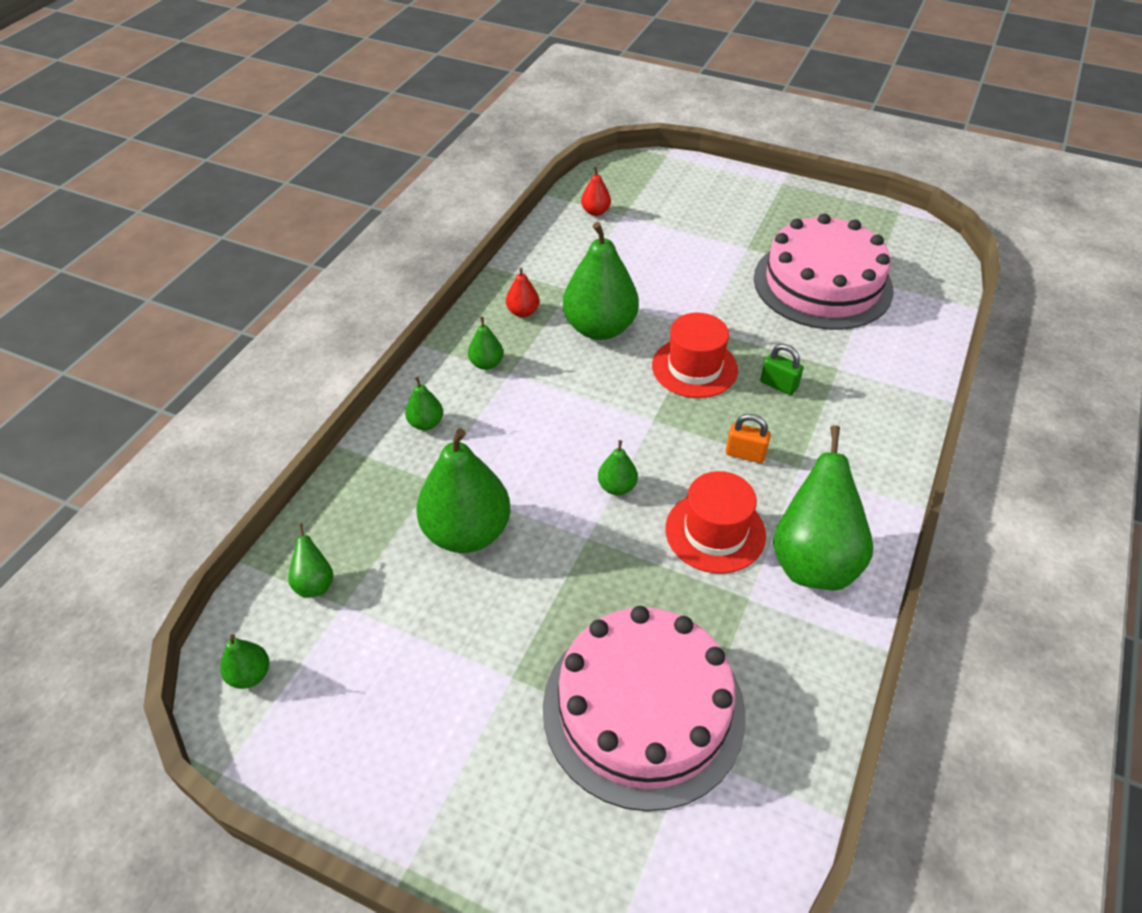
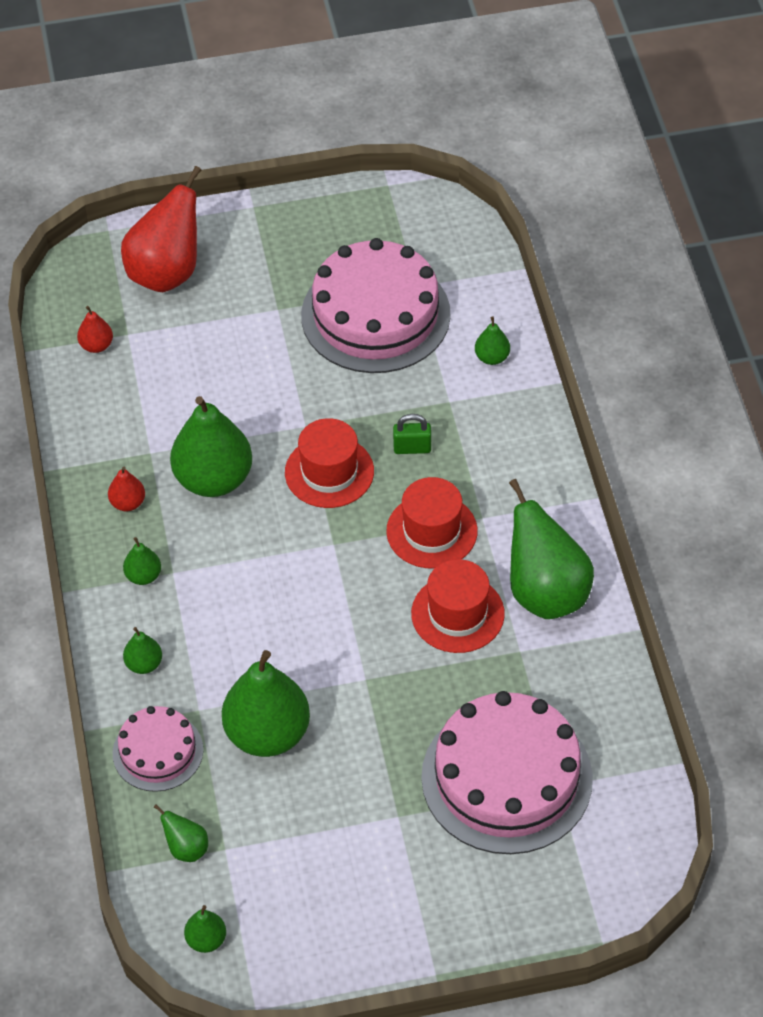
camera: 35 degrees left, 5 degrees up
green pear [598,440,638,495] -> green pear moved to [475,316,510,365]
orange padlock [726,414,771,463] -> red hat [386,477,478,569]
none -> pink cake [113,706,203,792]
none -> red pear [121,166,201,292]

